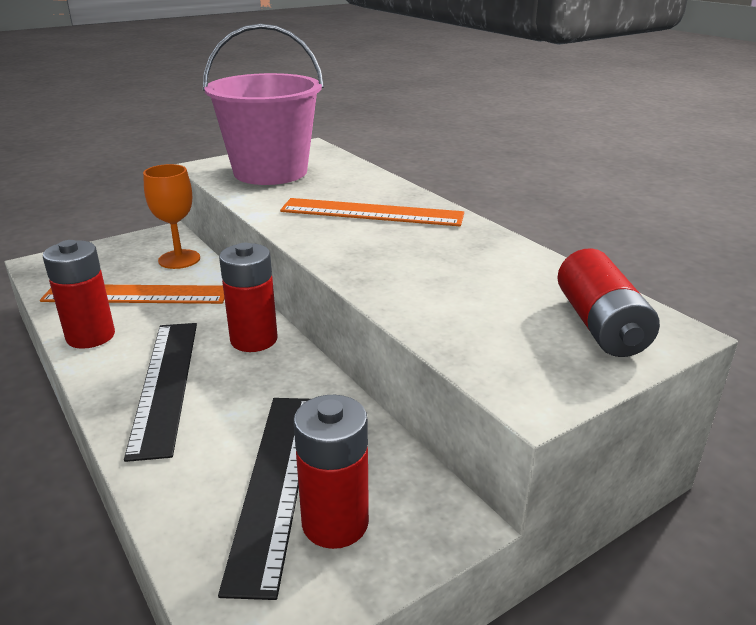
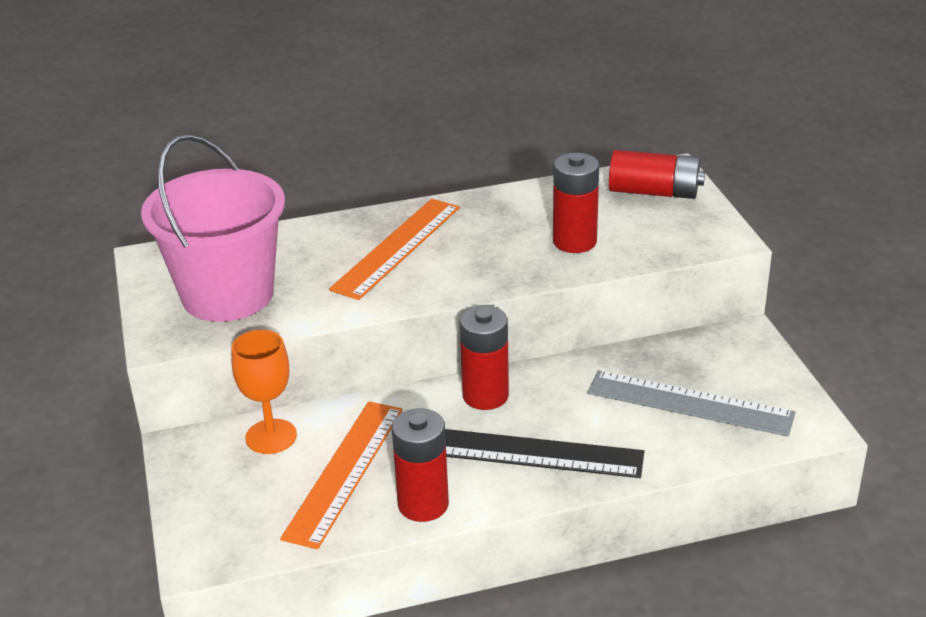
camera: 70 degrees left, 5 degrees up
black ruler [218,398,310,600] -> grey ruler [588,371,796,437]
red battery [294,395,369,549] -> red battery moved to [553,153,599,253]

